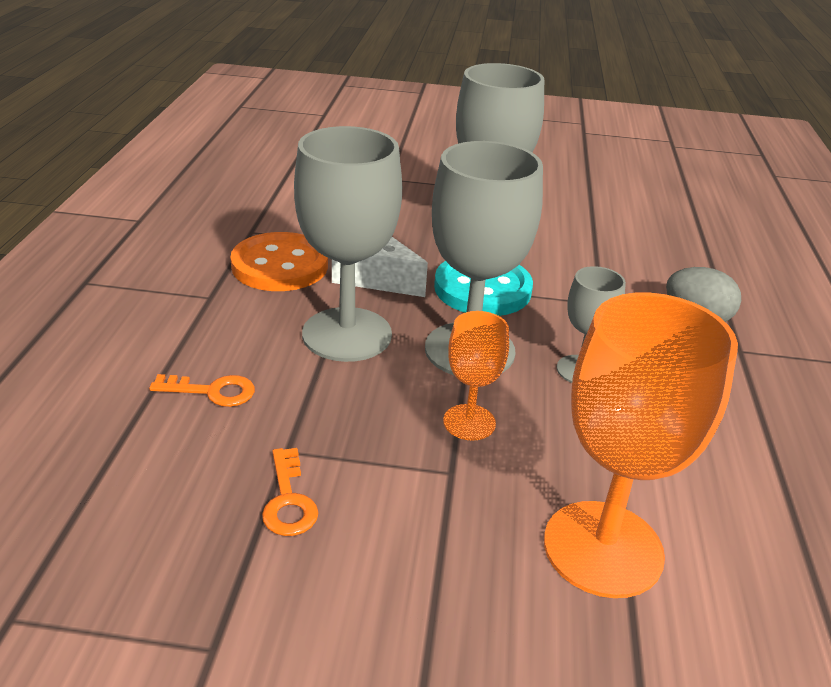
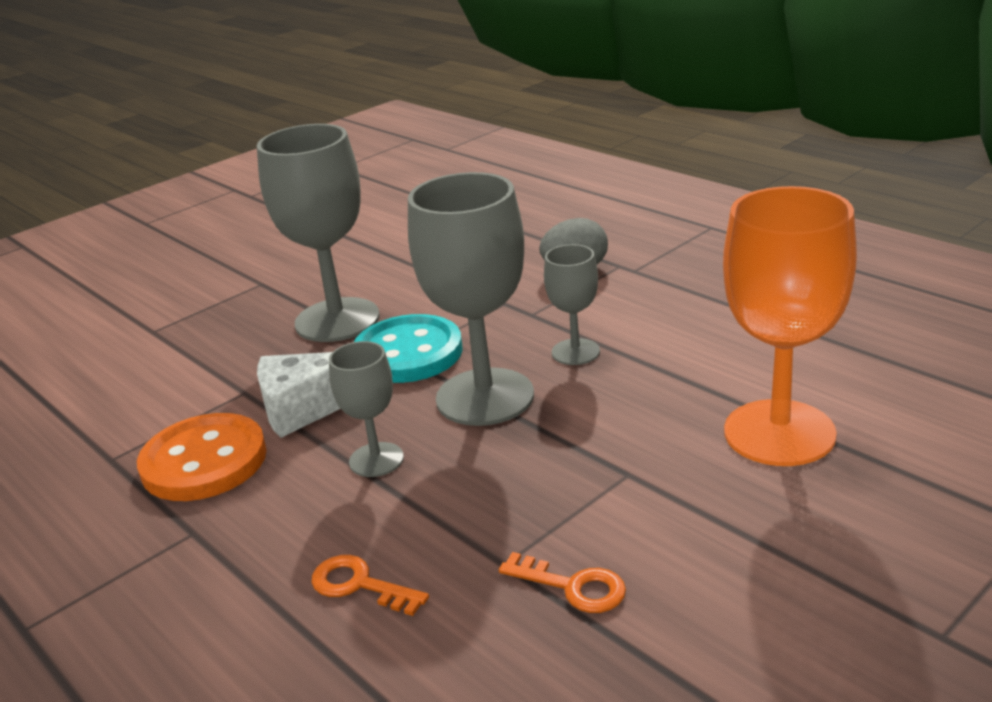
camera: 45 degrees left, 5 degrees down
orange key [149,374,255,407] -> orange key turned 105 degrees counterclockwise [311,555,429,616]
grey goblet [294,126,402,362] -> grey goblet [329,341,404,477], size x0.52
orange goblet [443,311,509,441] -> none

